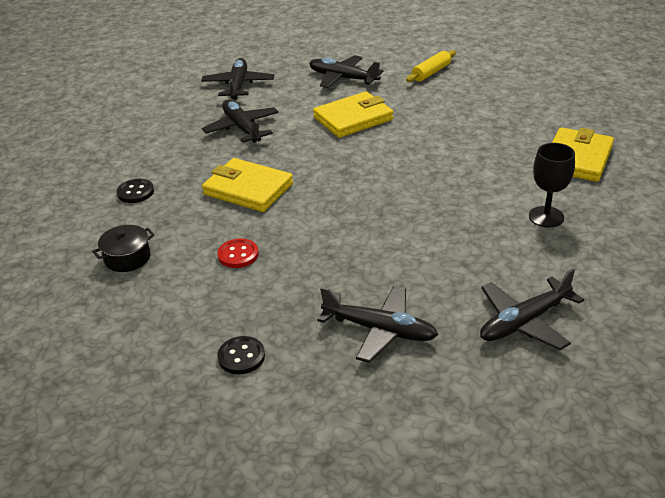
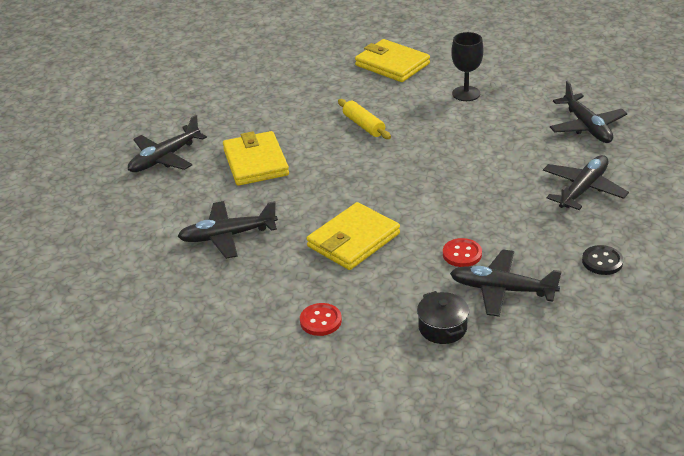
camera: 75 degrees left, 0 degrees up
black button [117,179,154,203] -> red button [300,303,342,336]
black plane [201,58,274,100] -> black plane moved to [450,249,562,317]
yellow rolling pin [406,50,456,82] -> yellow rolling pin moved to [338,99,391,139]

